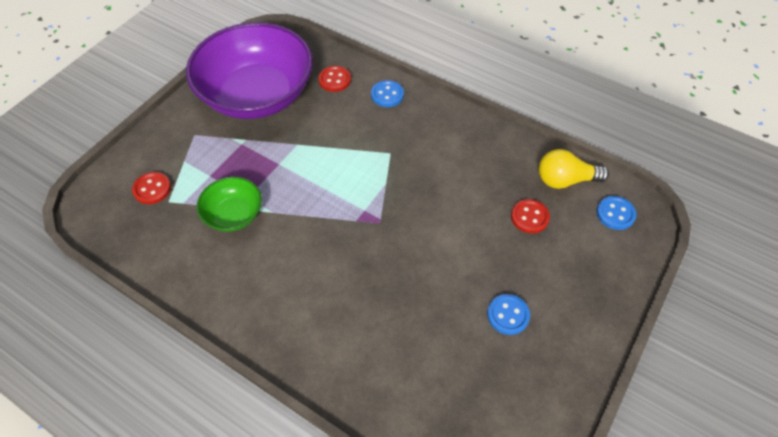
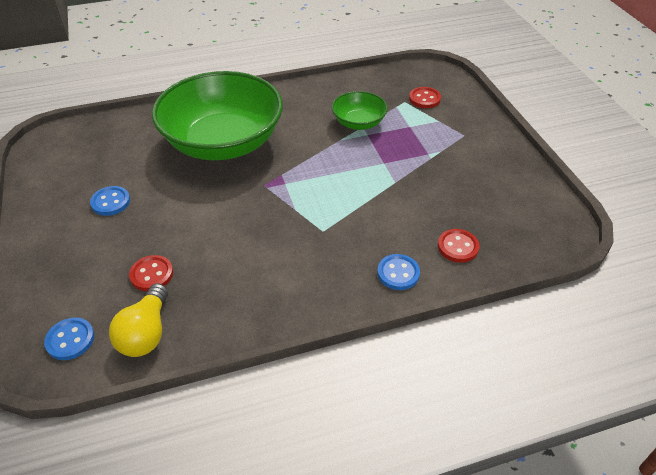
camera: 130 degrees right, 10 degrees down
purple bowl [186,22,313,119] -> none
yellow light bulb [539,149,609,189] -> yellow light bulb turned 150 degrees clockwise [109,283,168,357]
none -> green bowl [152,71,283,160]

